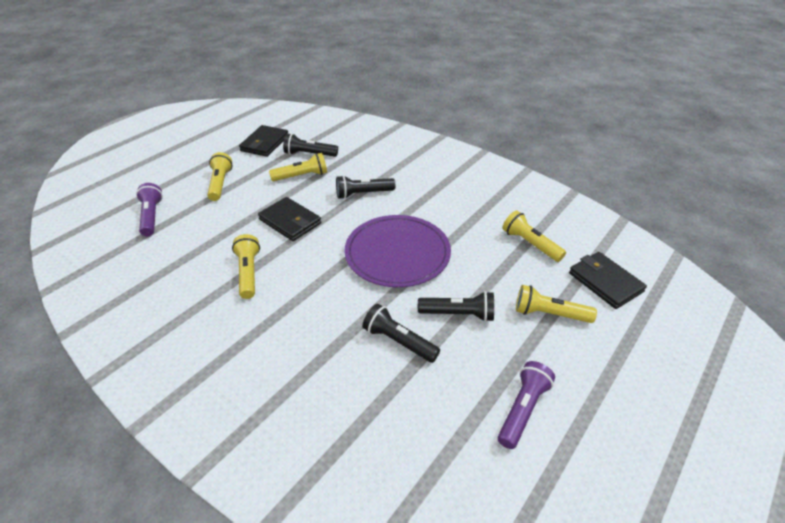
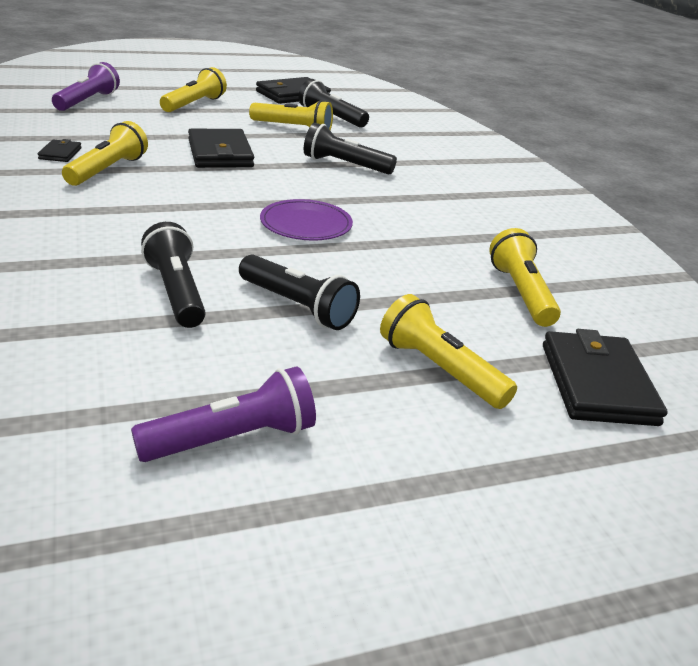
camera: 30 degrees right, 10 degrees down
purple plate [345,215,451,287] -> purple plate [260,199,353,241], size x0.53
none -> black wallet [38,139,82,162]

